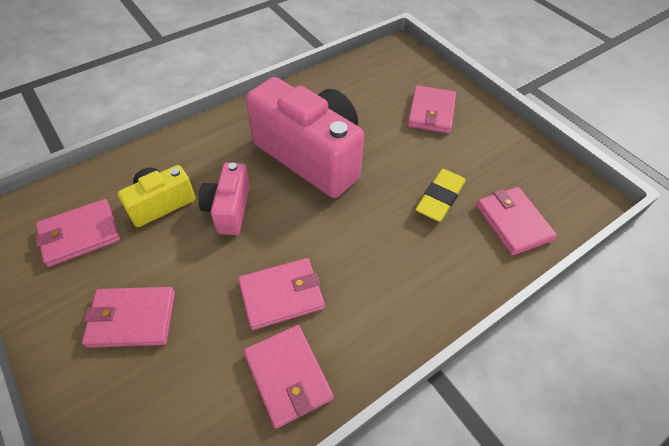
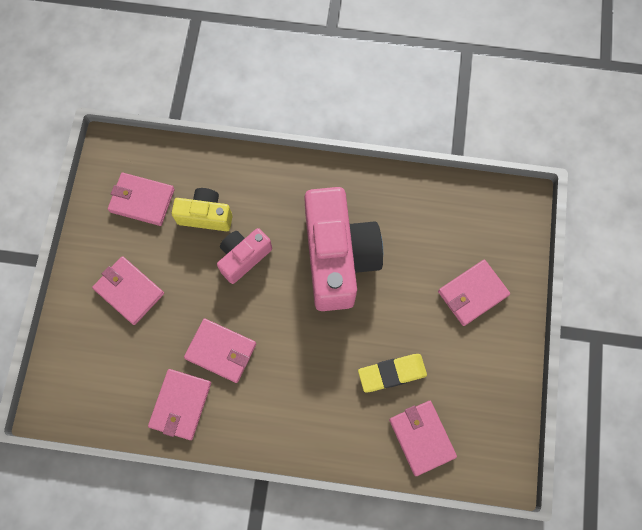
camera: 45 degrees right, 20 degrees up
pink wallet [476,187,557,255] -> pink wallet turned 45 degrees counterclockwise [389,401,457,476]

